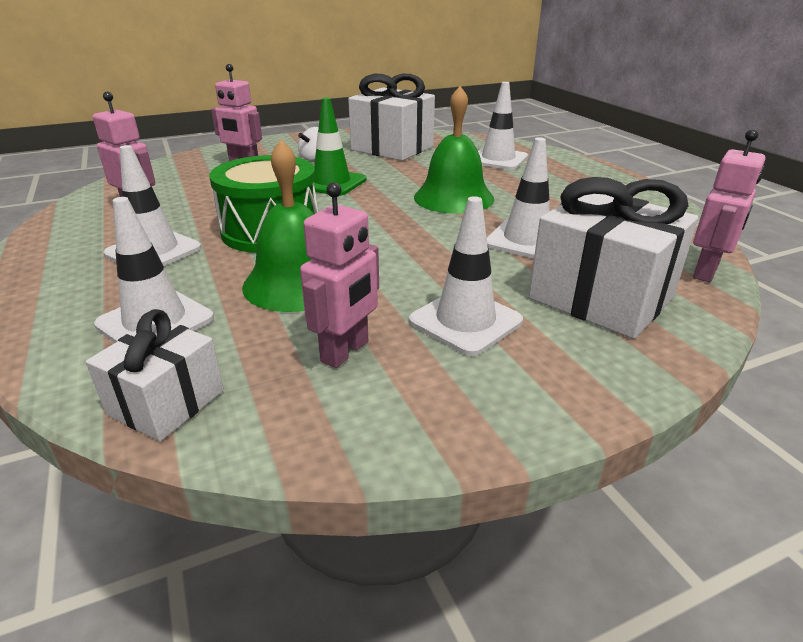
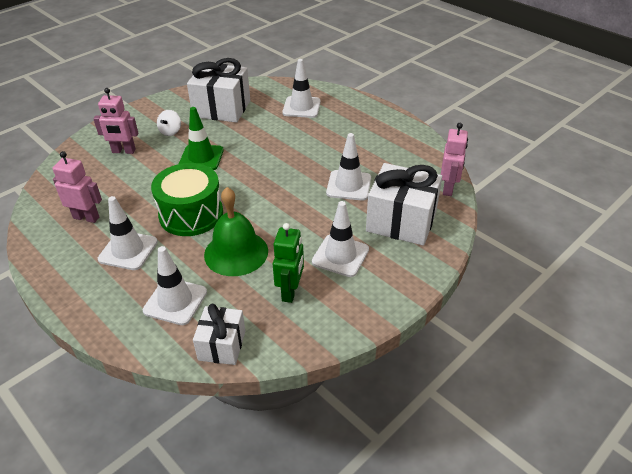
camera: 20 degrees left, 10 degrees up
pink robot [300,182,379,368] -> green robot [273,223,304,303]
green bell [414,86,494,214] -> none

